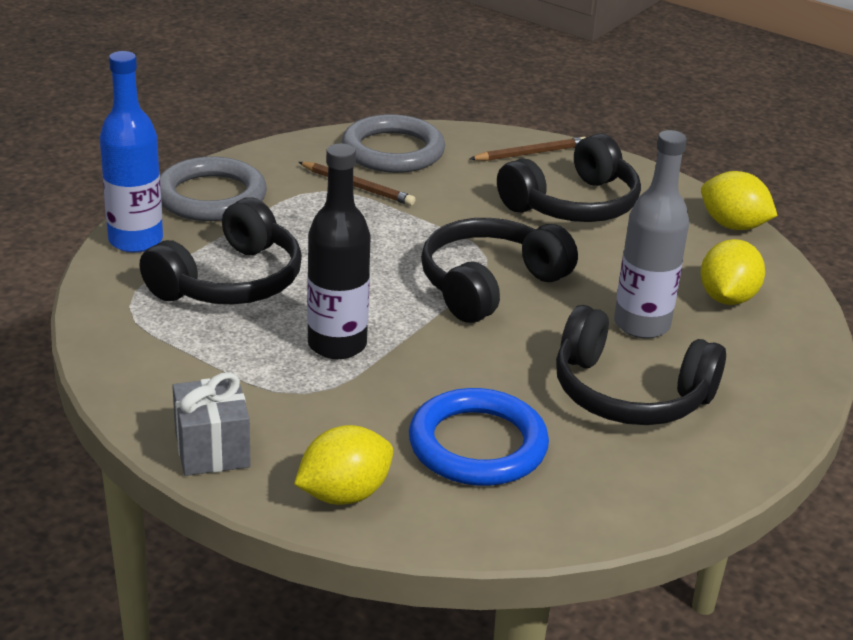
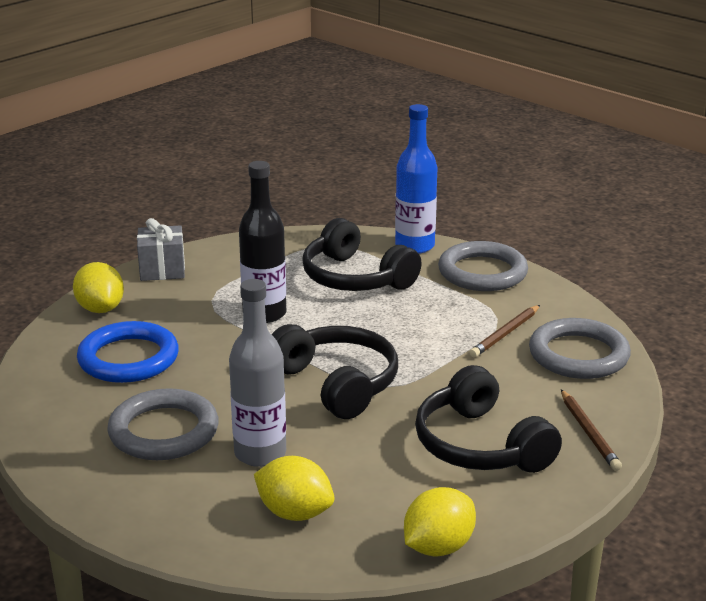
camera: 100 degrees right, 5 degrees down
black headphones [556,305,726,425] -> grey ring [107,388,219,460]

